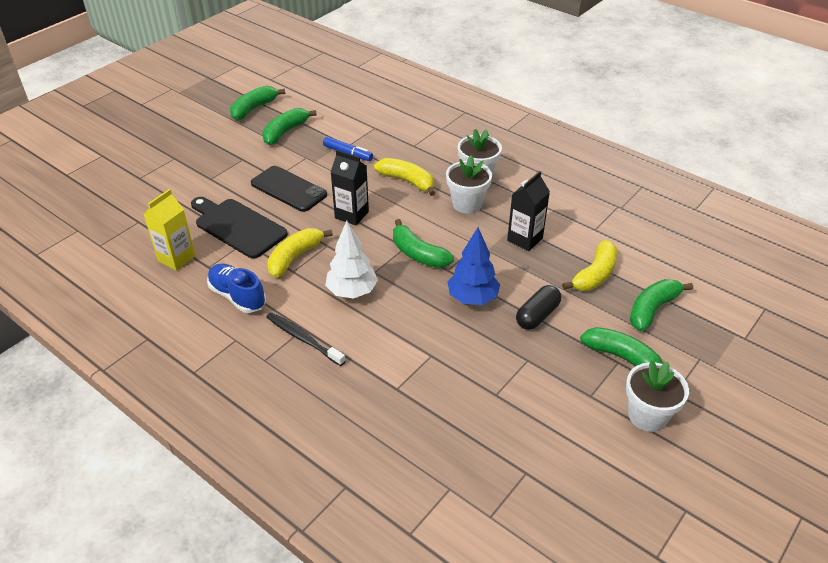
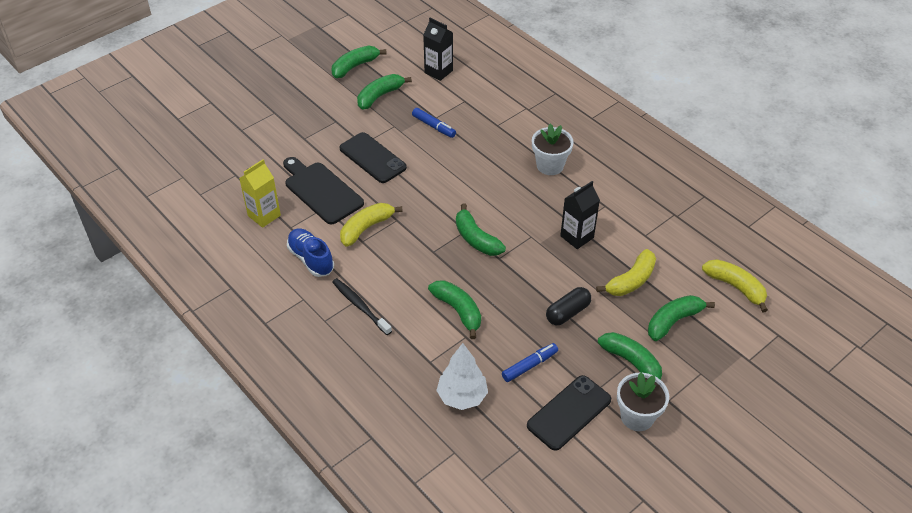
camera: 10 degrees right, 5 degrees up
white tree [325,221,378,299] -> white tree moved to [436,343,488,410]
black carton [331,150,369,225] -> black carton moved to [423,18,453,81]
yellow banana [374,158,435,196] -> yellow banana moved to [702,259,768,312]
white flower pot [446,155,492,213] -> none
blue tree [448,227,500,305] -> none
none -> green banana [428,280,481,339]
none -> blue marker [502,343,558,382]
none -> black phone [527,375,611,451]

